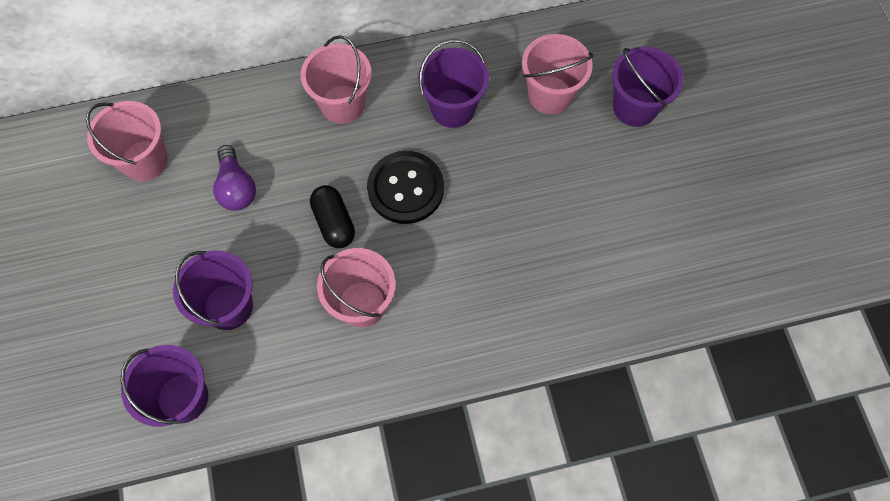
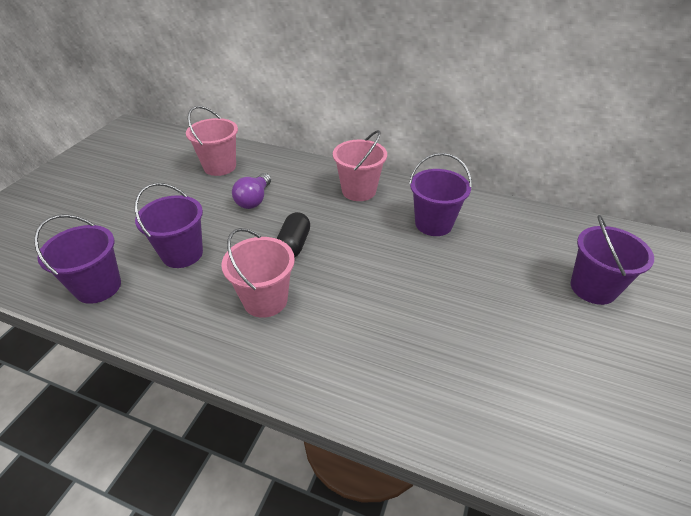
camera: 35 degrees right, 25 degrees down
black button [367,151,444,224] -> none
pink bucket [522,34,593,114] -> none

